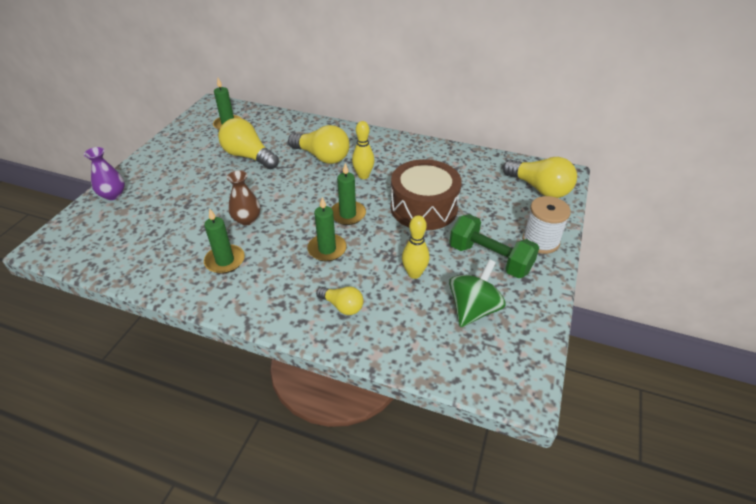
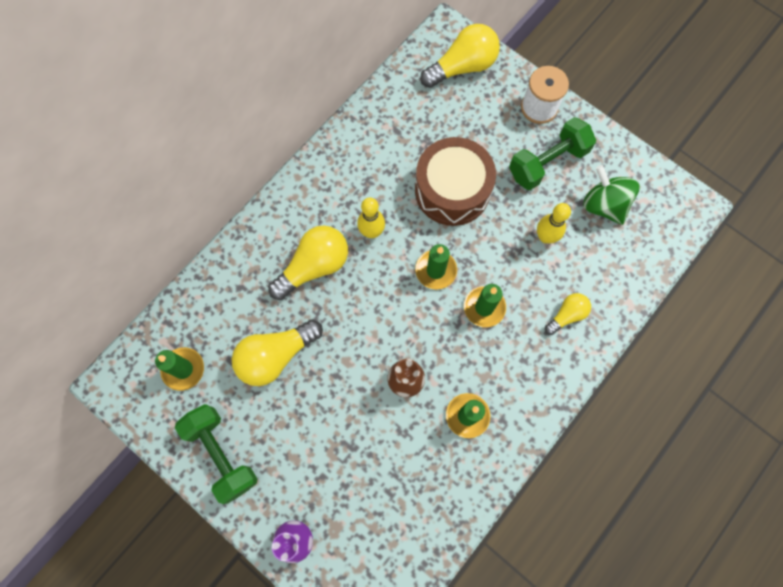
camera: 70 degrees left, 30 degrees up
none -> green dumbbell [175,404,257,504]

